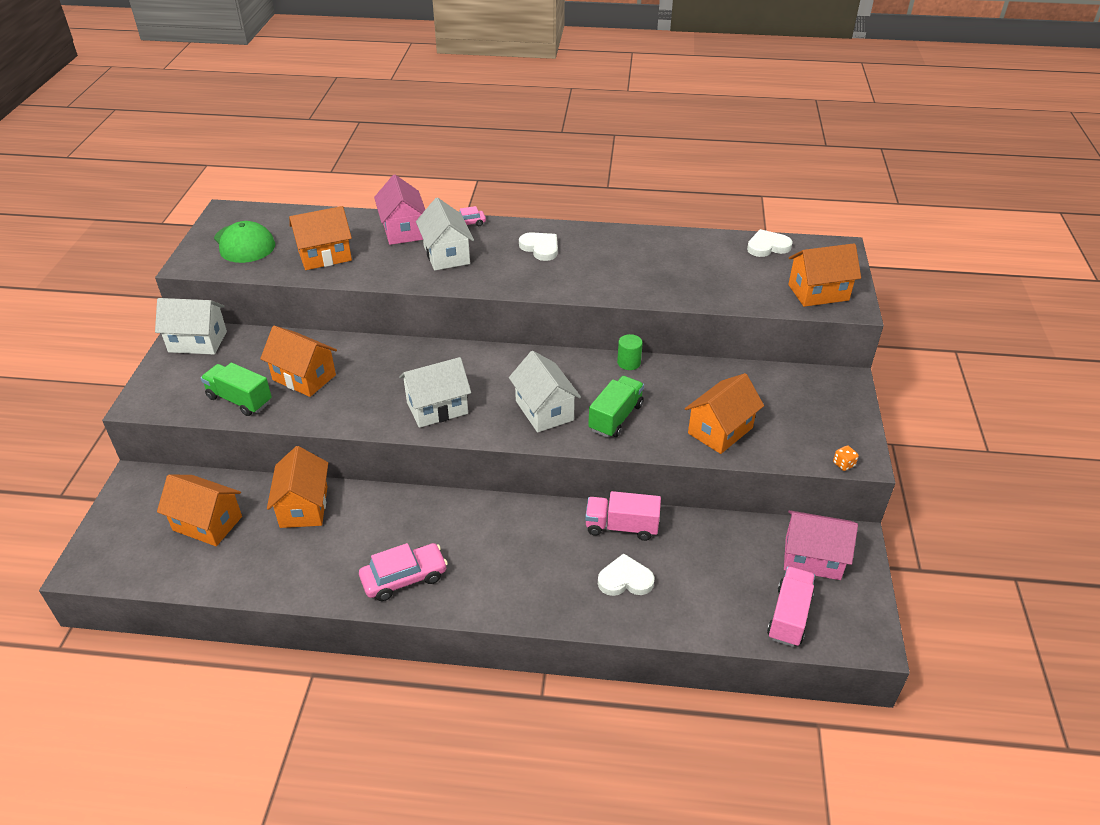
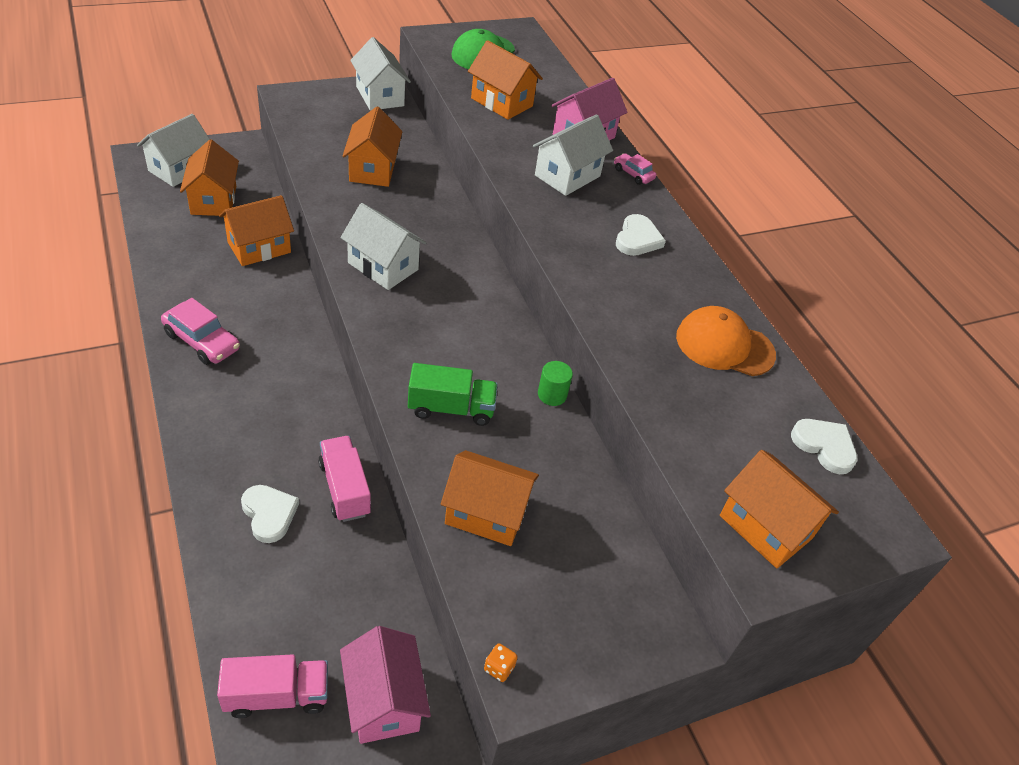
camera: 55 degrees right, 5 degrees up
green truck [201,363,272,416] -> none
white house [509,351,581,433] -> white house moved to [137,114,209,187]
none -> orange cap [676,306,776,376]

